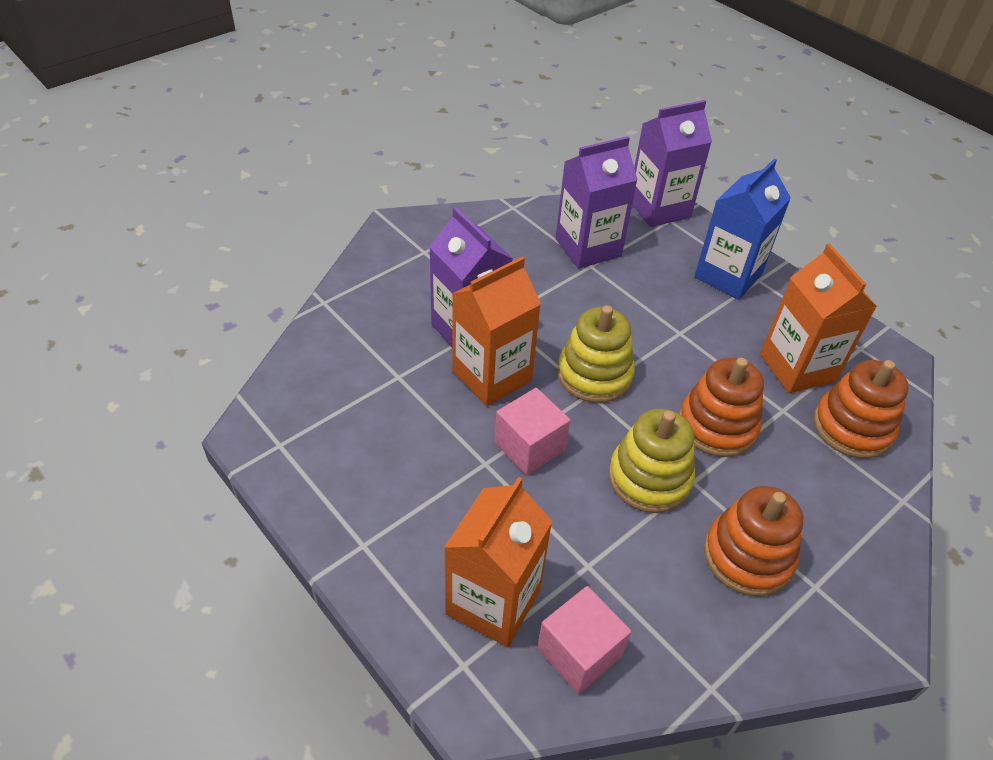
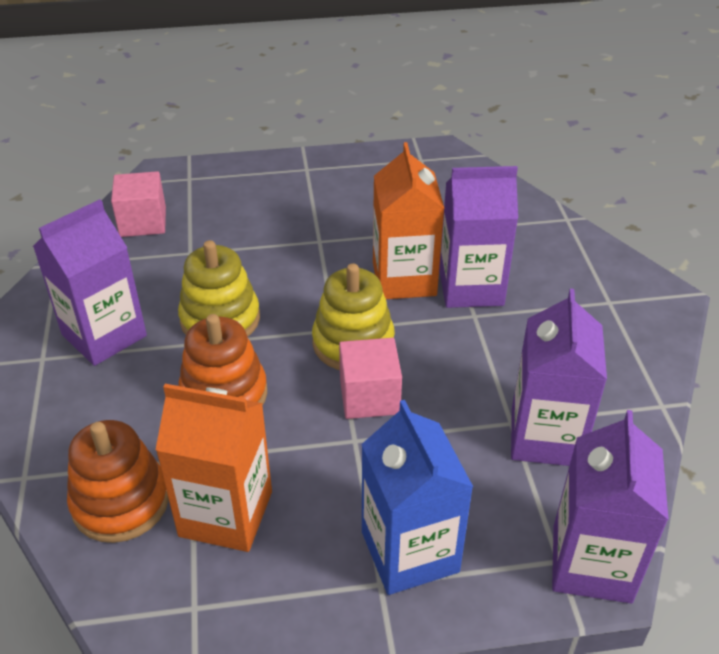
camera: 125 degrees right, 5 degrees down
orange carton [444,477,553,647] -> none
pink cube [495,388,570,475] -> pink cube moved to [339,338,402,419]
orange stacking toy [704,486,803,596] -> purple carton [33,199,147,366]

